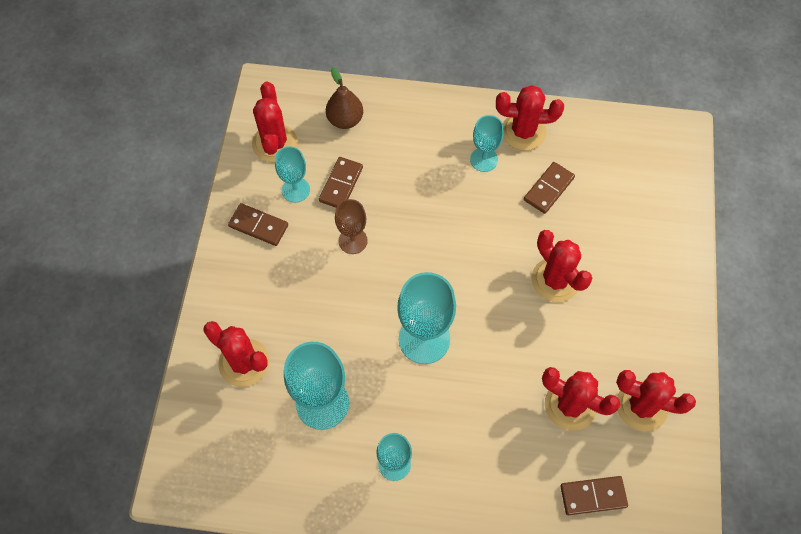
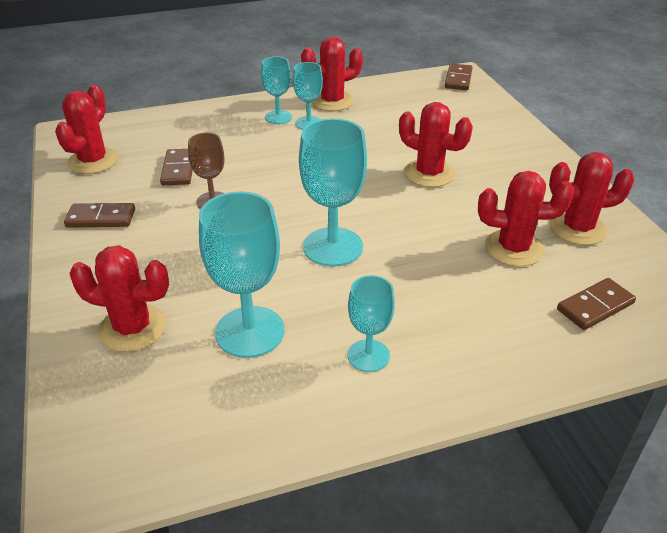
camera: 25 degrees left, 25 degrees down
red cactus [252,82,298,162] -> red cactus turned 45 degrees clockwise [55,85,118,174]
turquoise goblet [275,146,310,203] -> turquoise goblet moved to [261,56,292,124]
brown pear [326,67,363,129] -> none
brown domino [524,162,575,214] -> brown domino moved to [445,64,473,90]

